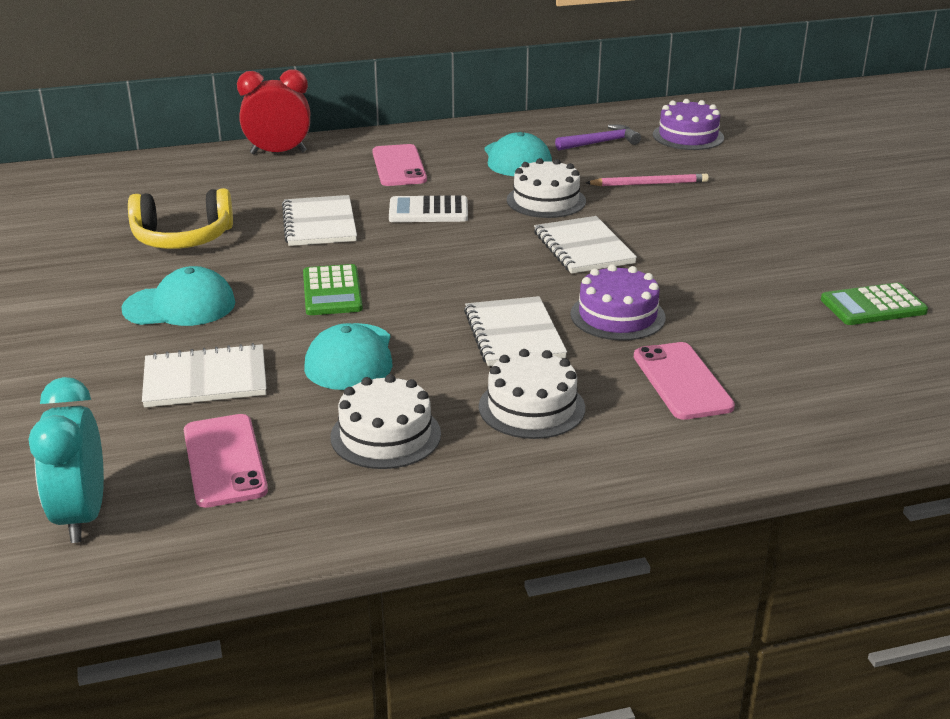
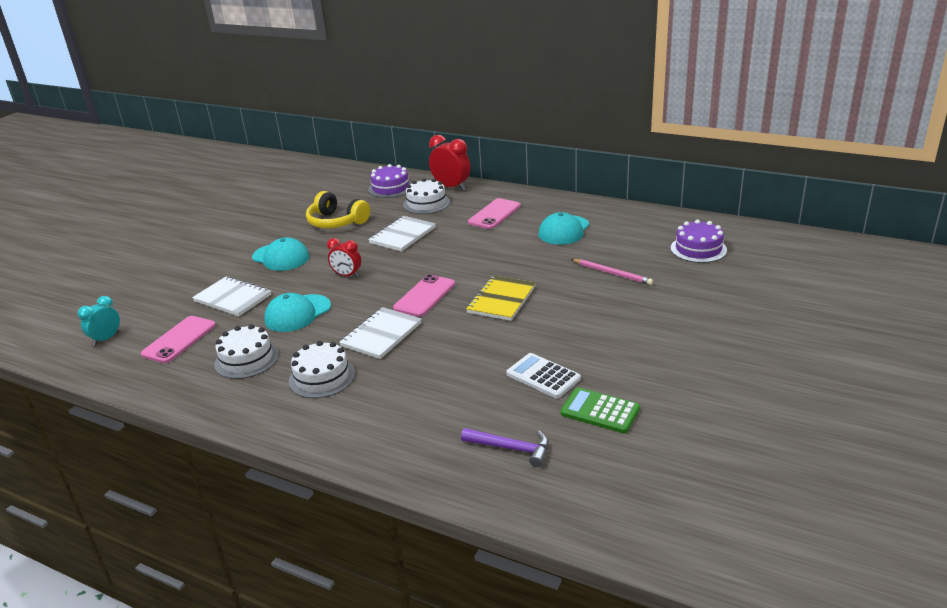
camera: 45 degrees right, 0 degrees up
turquoise clock [29,377,104,543] -> turquoise clock [78,296,120,346], size x0.64
green calculator [303,264,363,315] -> red clock [327,238,361,277]
white calculator [389,195,468,222] -> white calculator moved to [506,353,581,398]
white cake [507,158,586,218] -> white cake moved to [403,179,450,214]
white notebook [534,216,637,274] -> yellow notebook [466,276,536,321]
purple hammer [555,124,641,151] -> purple hammer moved to [461,428,549,467]
purple cake [570,264,666,340] -> purple cake moved to [368,164,412,198]
pink phone [634,342,735,420] -> pink phone moved to [393,274,455,317]

